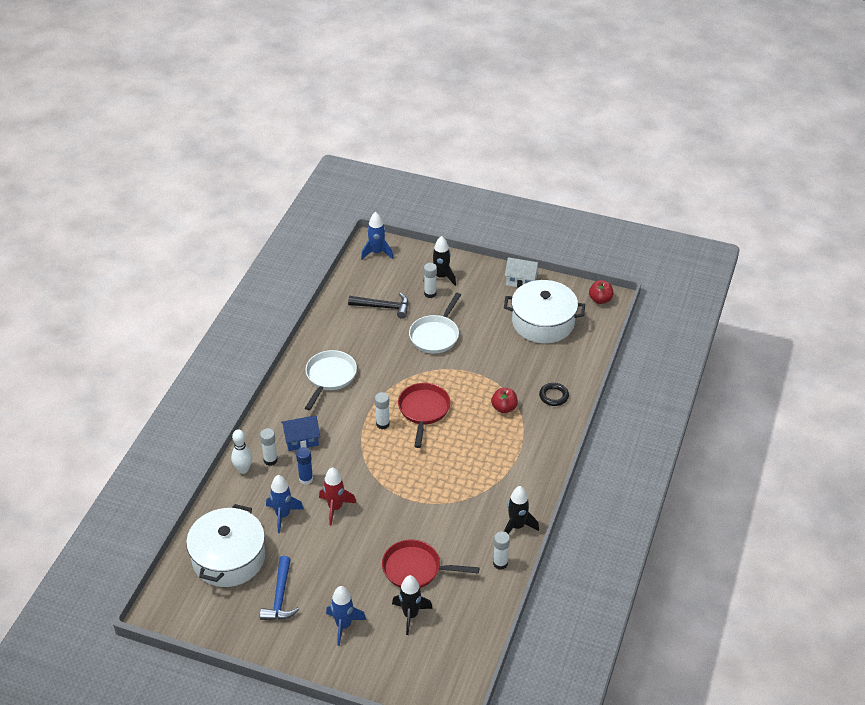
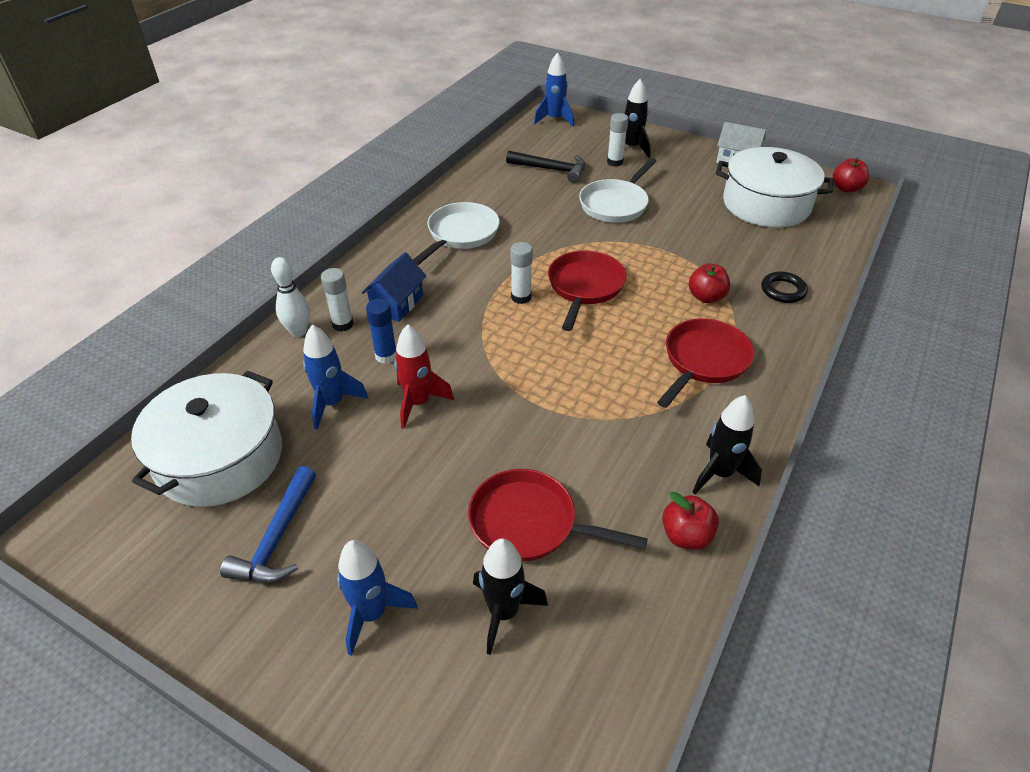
camera: 10 degrees right, 0 degrees up
blue house [281,416,320,451] -> blue house turned 60 degrees counterclockwise [362,252,426,322]
white glue stick [493,531,510,570] -> red apple [662,491,719,550]
none -> red pan [657,318,754,408]

